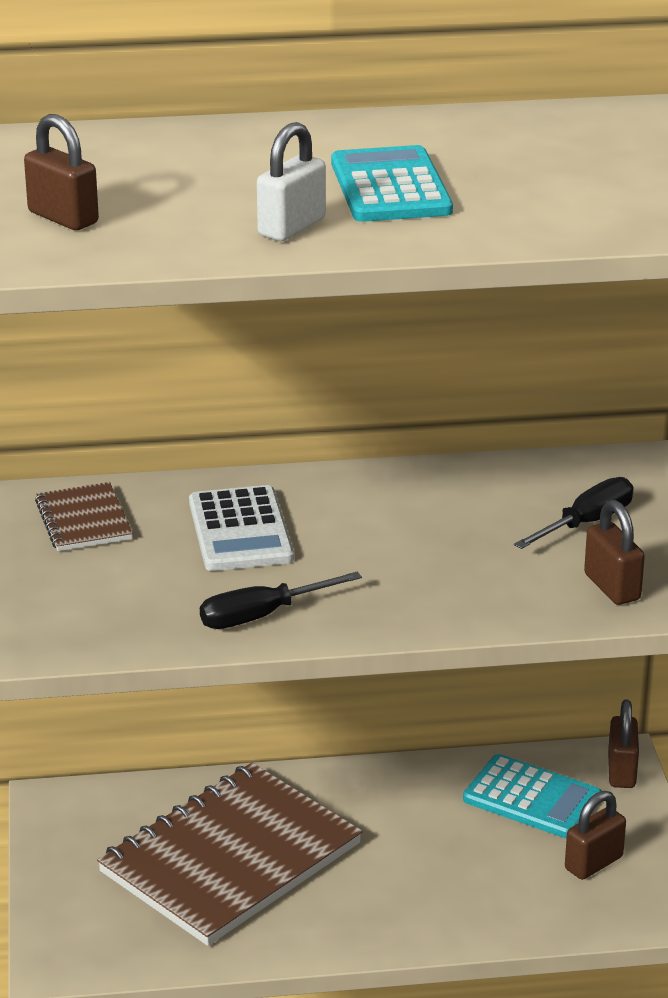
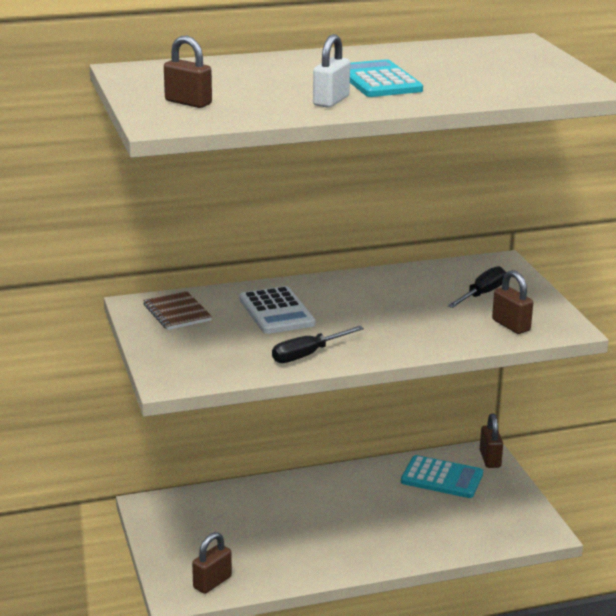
camera: 10 degrees left, 5 degrees down
brown notebook [97,763,362,946] -> none
brown padlock [565,791,626,880] -> brown padlock moved to [192,532,232,594]

